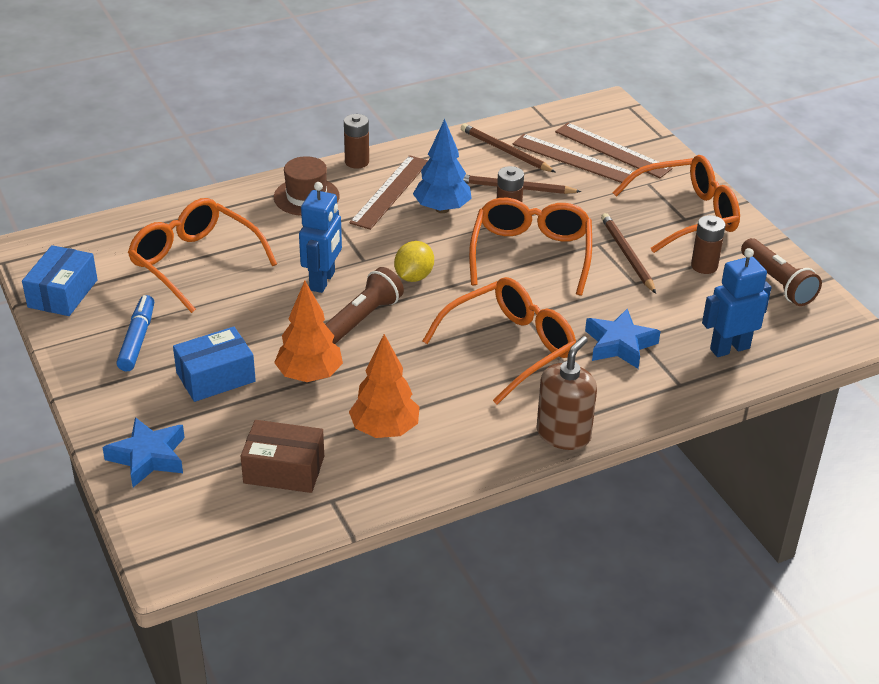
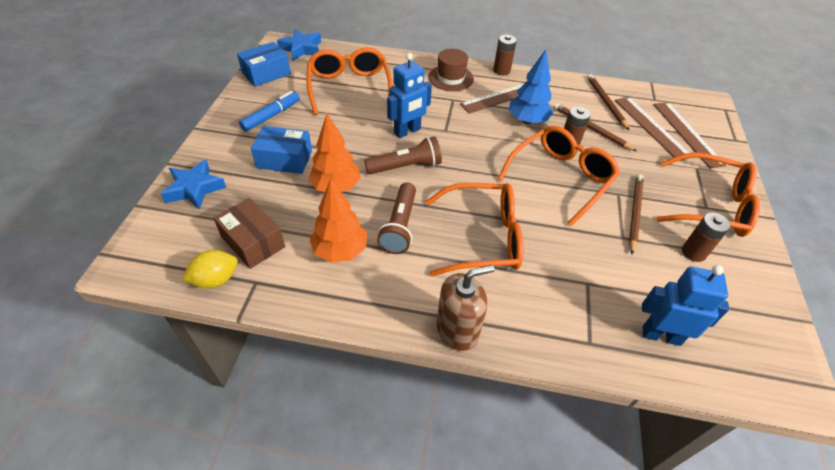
camera: 35 degrees right, 10 degrees up
yellow lemon [394,241,434,282] -> yellow lemon moved to [182,250,238,289]
blue star [585,309,661,369] -> blue star moved to [277,29,321,61]
brown flashlight [741,238,822,306] -> brown flashlight moved to [377,182,416,254]

